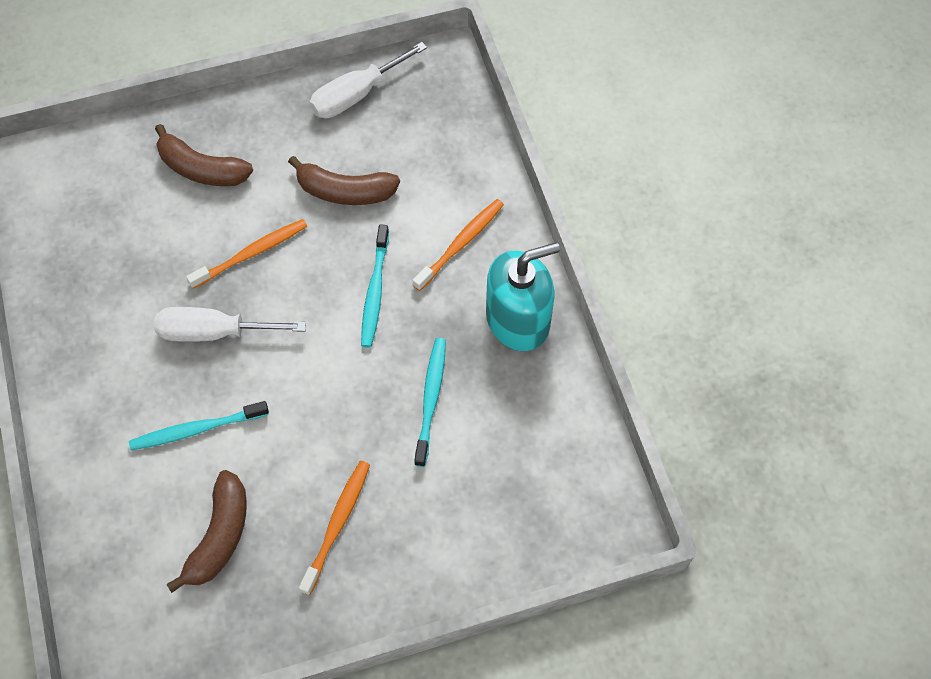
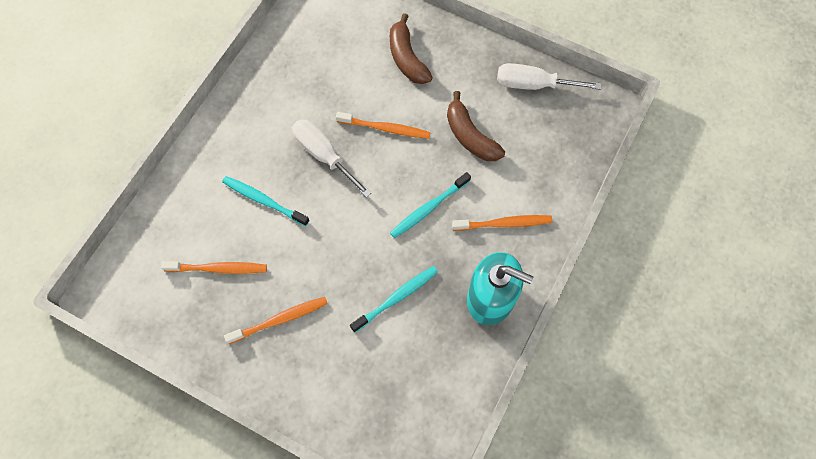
camera: 45 degrees right, 5 degrees up
brown banana [167,470,247,593] -> orange toothbrush [161,261,267,274]

